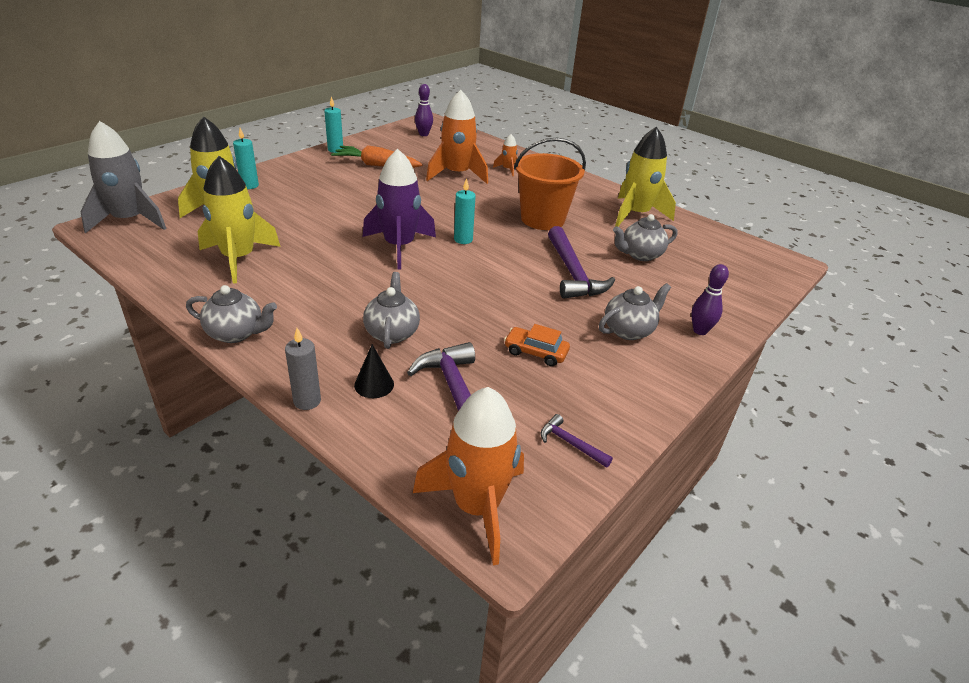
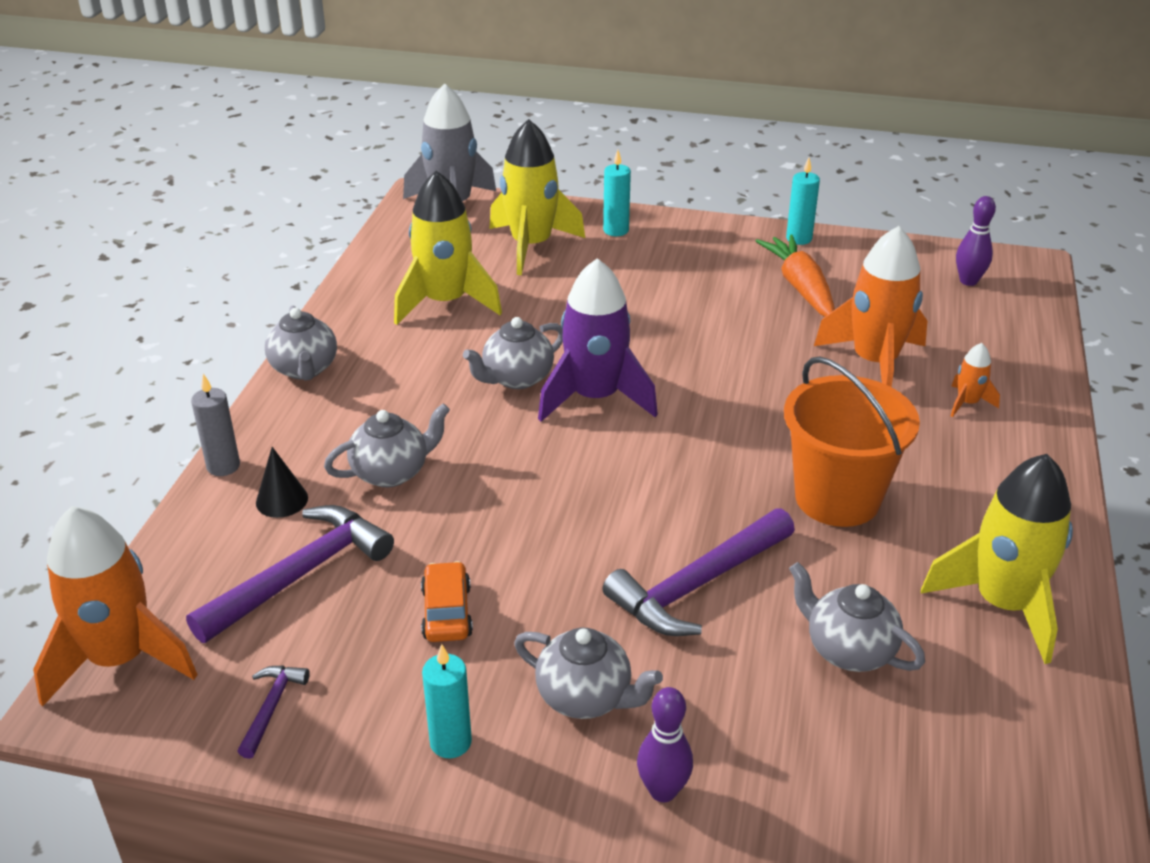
camera: 65 degrees right, 0 degrees up
turquoise candle [454,178,476,244] -> turquoise candle moved to [422,644,472,758]
none -> grey teapot [463,317,563,389]

